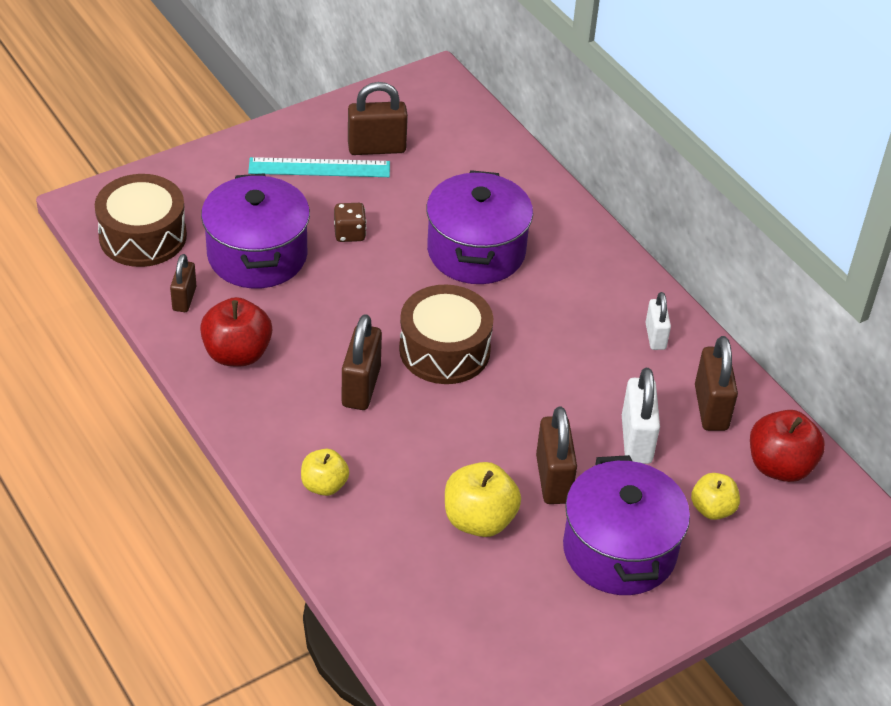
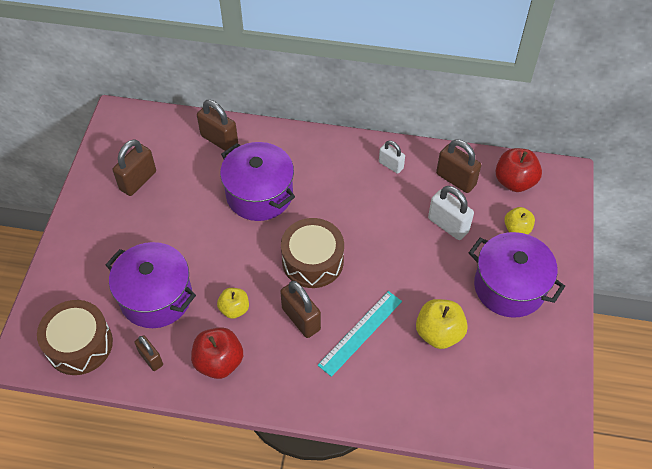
camera: 45 degrees left, 10 degrees up
turquoise ruler [248,157,390,177] -> turquoise ruler moved to [318,291,402,377]
yellow apple [301,449,349,496] -> yellow apple moved to [217,288,249,319]
brown dice [334,203,367,242] -> none
brown padlock [536,407,577,504] -> brown padlock moved to [197,100,238,151]

